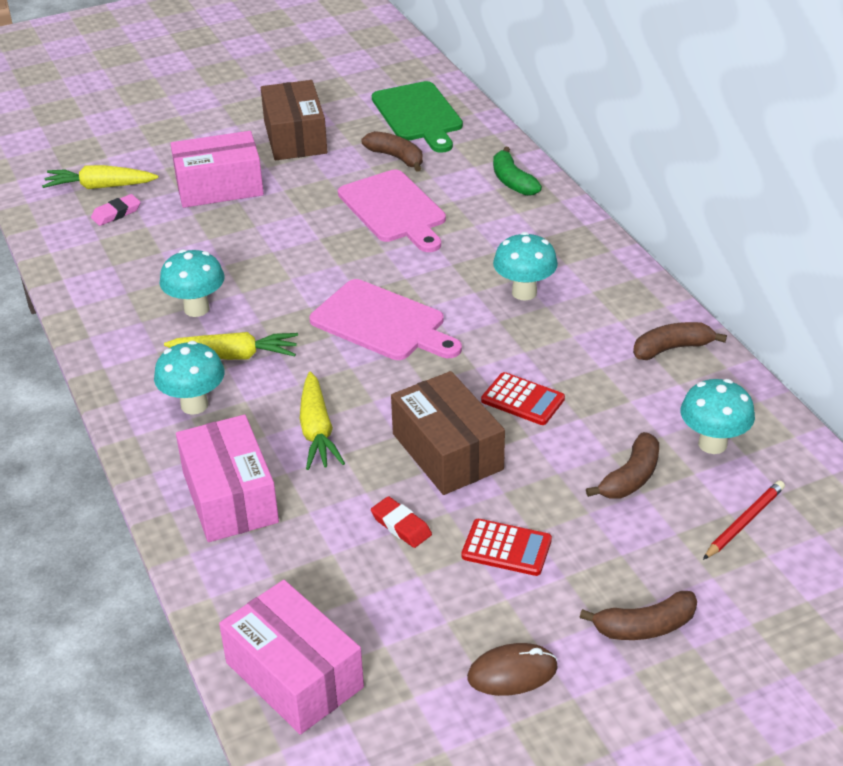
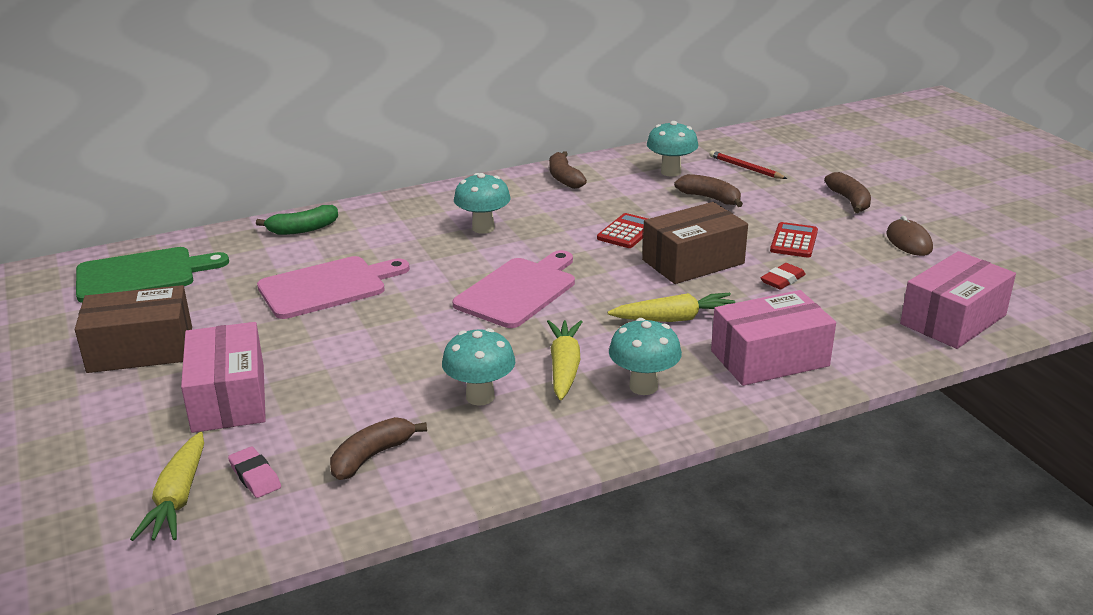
camera: 90 degrees left, 10 degrees down
brown banana [362,131,423,172] -> brown banana moved to [330,417,427,480]

